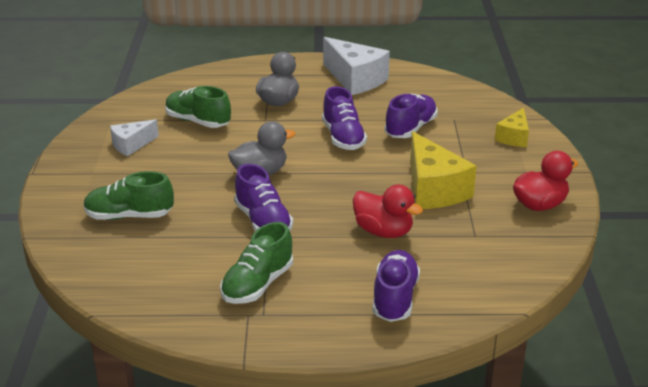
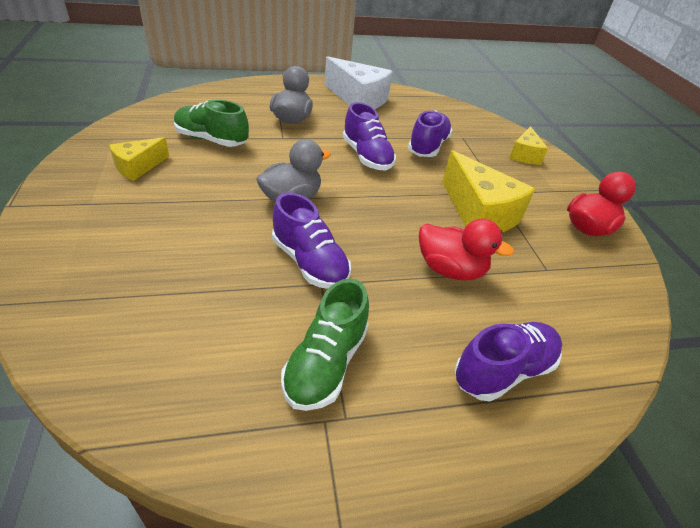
camera: 15 degrees left, 10 degrees up
green shoe [83,171,174,220] -> none
white cheese [110,119,159,156] -> yellow cheese [109,137,169,181]
purple shoe [372,250,420,322] -> purple shoe turned 60 degrees clockwise [455,322,562,402]

